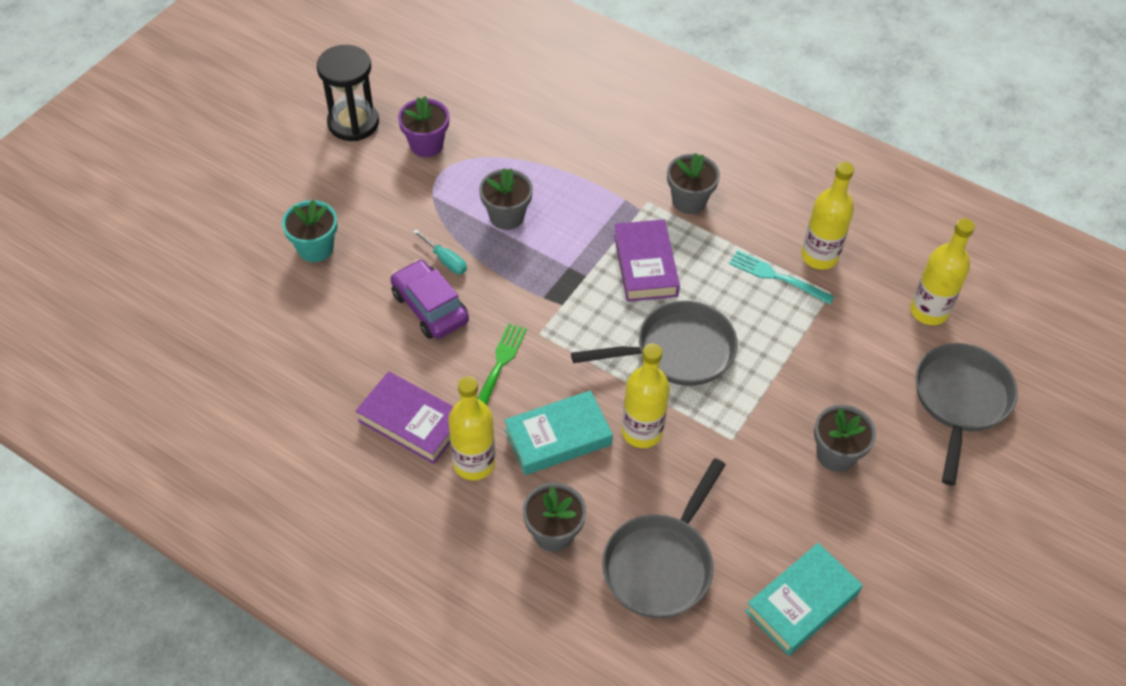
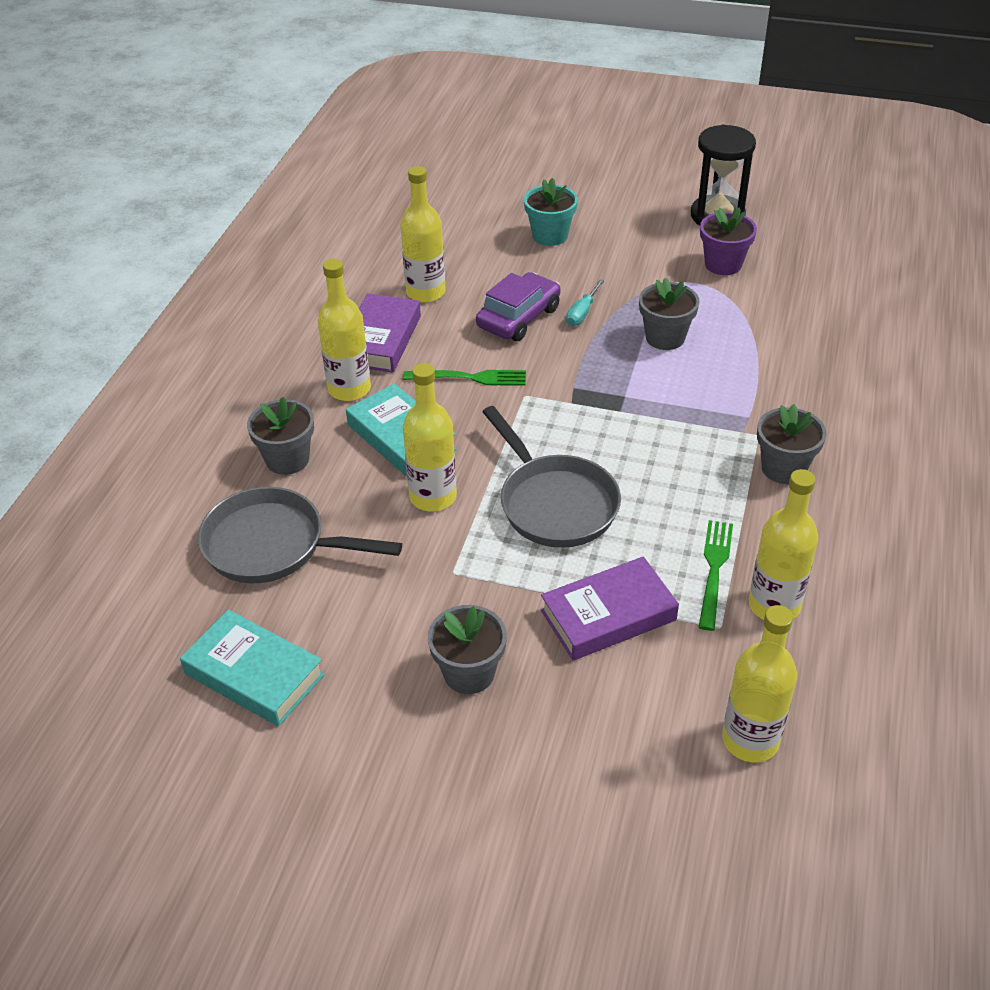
camera: 75 degrees right, 10 degrees down
purple book [614,219,680,302] -> purple book moved to [541,556,679,661]
turquoise fork [729,250,835,305] -> green fork [698,520,733,631]
grey pan [915,343,1018,486] -> none
none -> yellow bottle [400,166,446,303]

